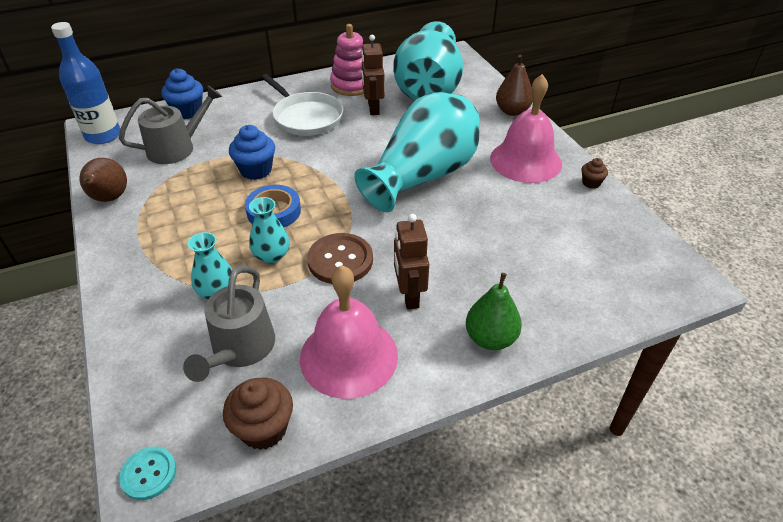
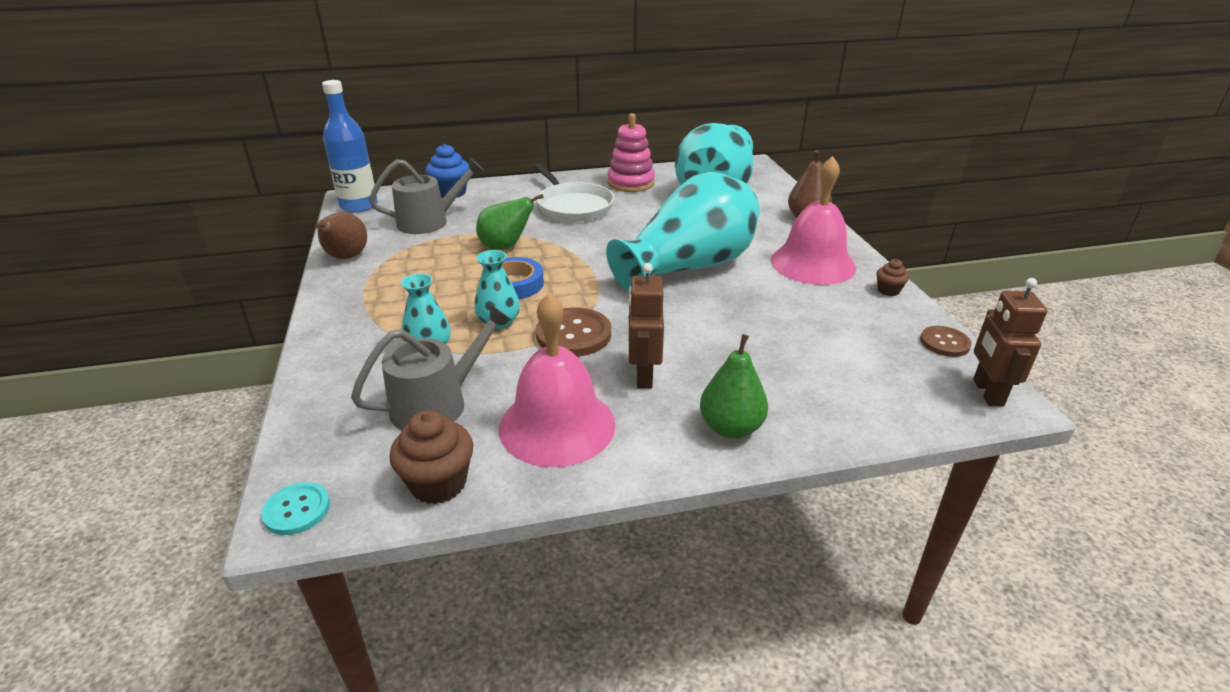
camera: 10 degrees right, 10 degrees down
grey watering can [183,266,275,382] -> grey watering can turned 150 degrees counterclockwise [351,304,512,430]
blue cupcake [229,125,275,180] -> green pear [476,194,544,250]
brown robot [361,35,385,115] -> brown robot moved to [973,278,1048,407]
none -> brown button [920,326,972,357]

